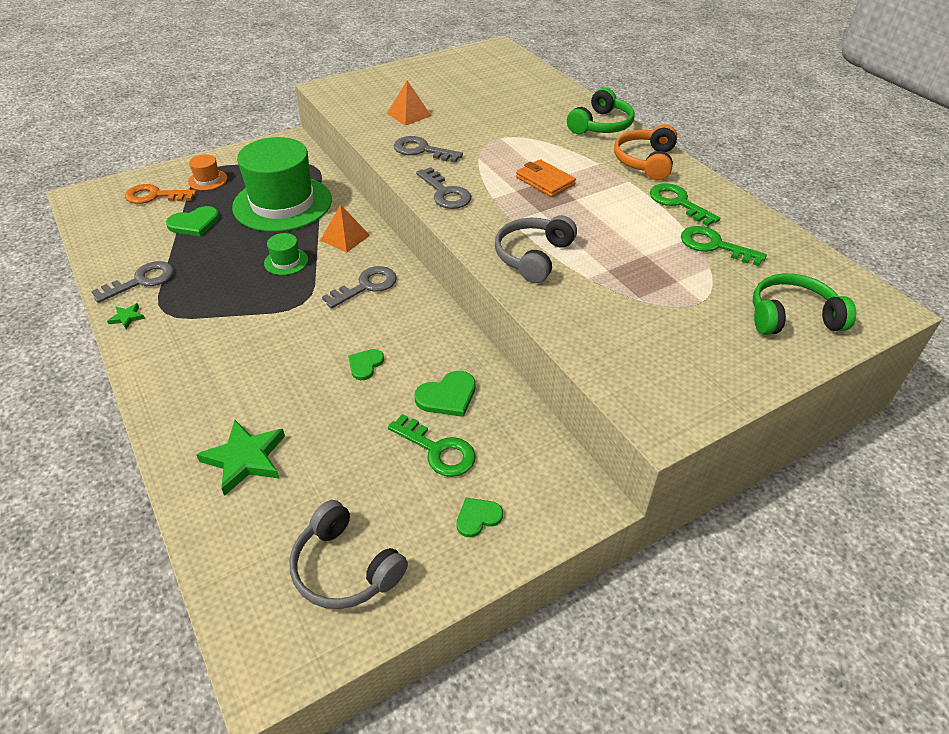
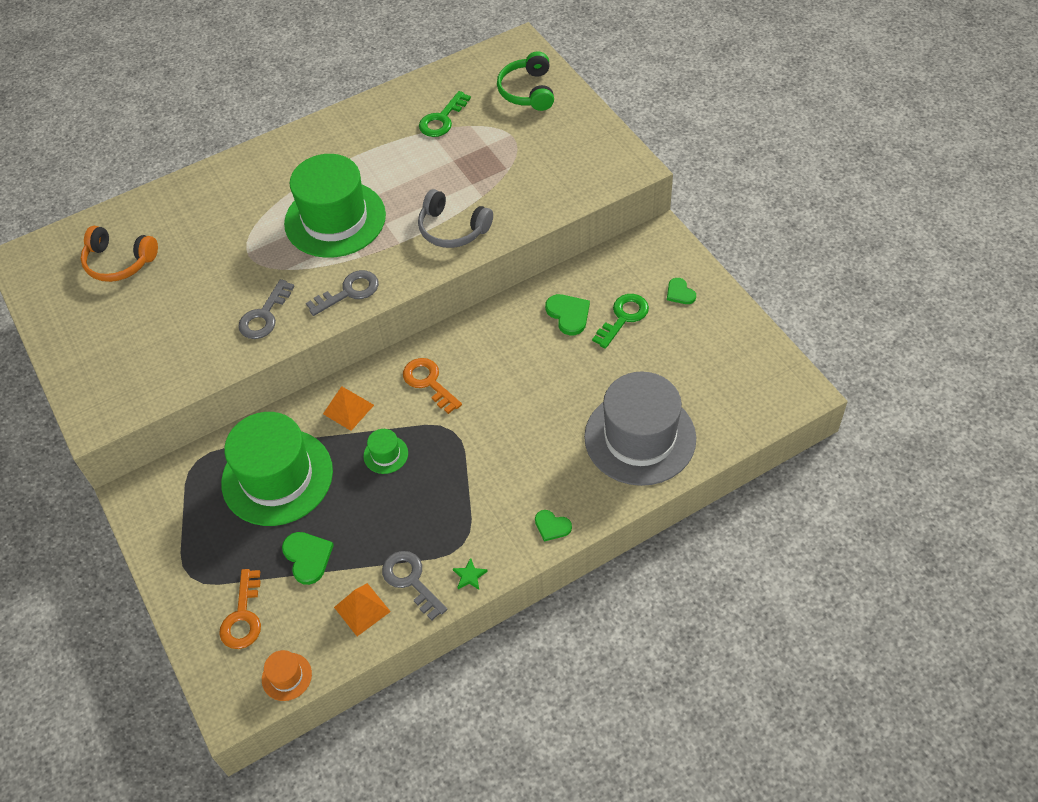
camera: 85 degrees left, 10 degrees up
orange hat [188,154,227,190] -> orange hat moved to [262,650,312,701]
green star [196,420,285,496] -> grey hat [584,372,696,486]
grey headphones [290,500,408,609] -> none
grey key [322,266,397,309] -> orange key [403,358,462,414]
green heart [348,349,384,380] -> green heart moved to [535,510,572,542]
orange pyramid [387,80,431,126] -> orange pyramid moved to [334,583,391,636]
orange wallet [516,159,576,197] -> green hat [284,154,386,258]
green headphones [567,88,635,134] -> none
orange headphones [614,124,677,180] -> orange headphones moved to [81,226,158,282]
green key [650,183,720,226] -> none

